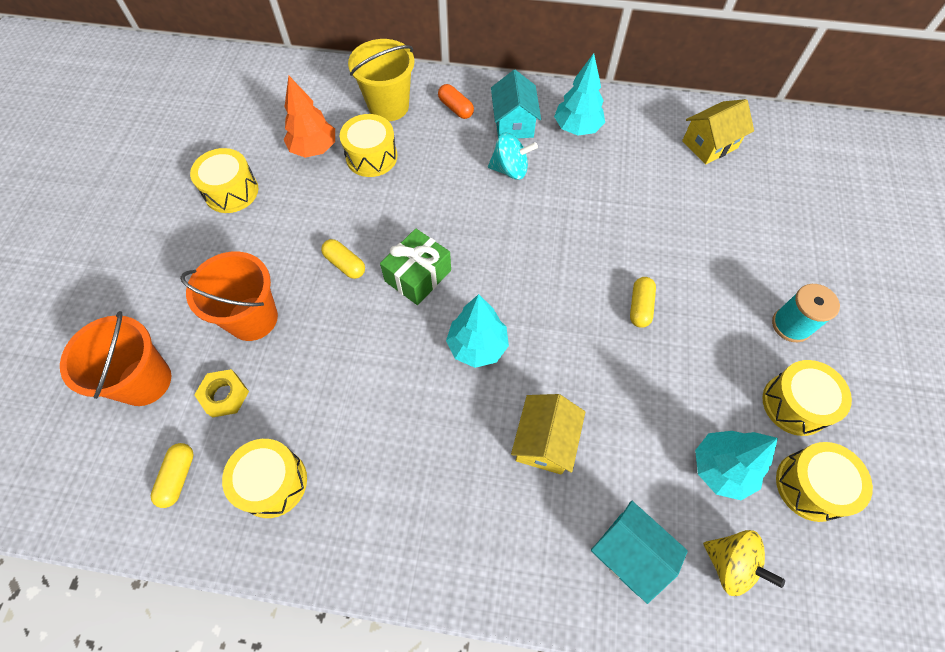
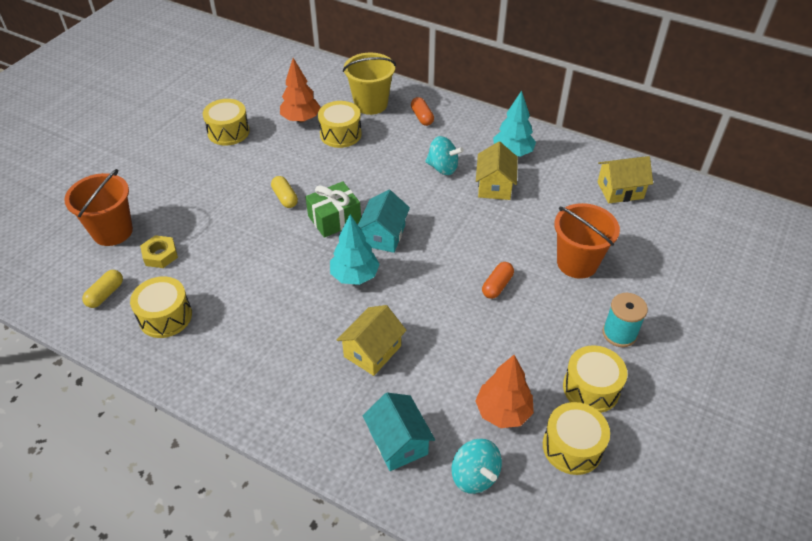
camera: 20 degrees right, 15 degrees down
orange bucket [180,251,278,341] -> orange bucket moved to [554,203,620,279]
turquoise house [491,70,541,139] -> turquoise house moved to [358,190,410,253]
yellow capsule [630,277,656,328] -> orange capsule [482,262,514,299]
turquoise tree [695,431,778,500] -> orange tree [475,355,534,428]
yellow spinning top [703,530,785,596] -> turquoise spinning top [452,439,502,494]
none -> yellow house [476,142,518,200]

